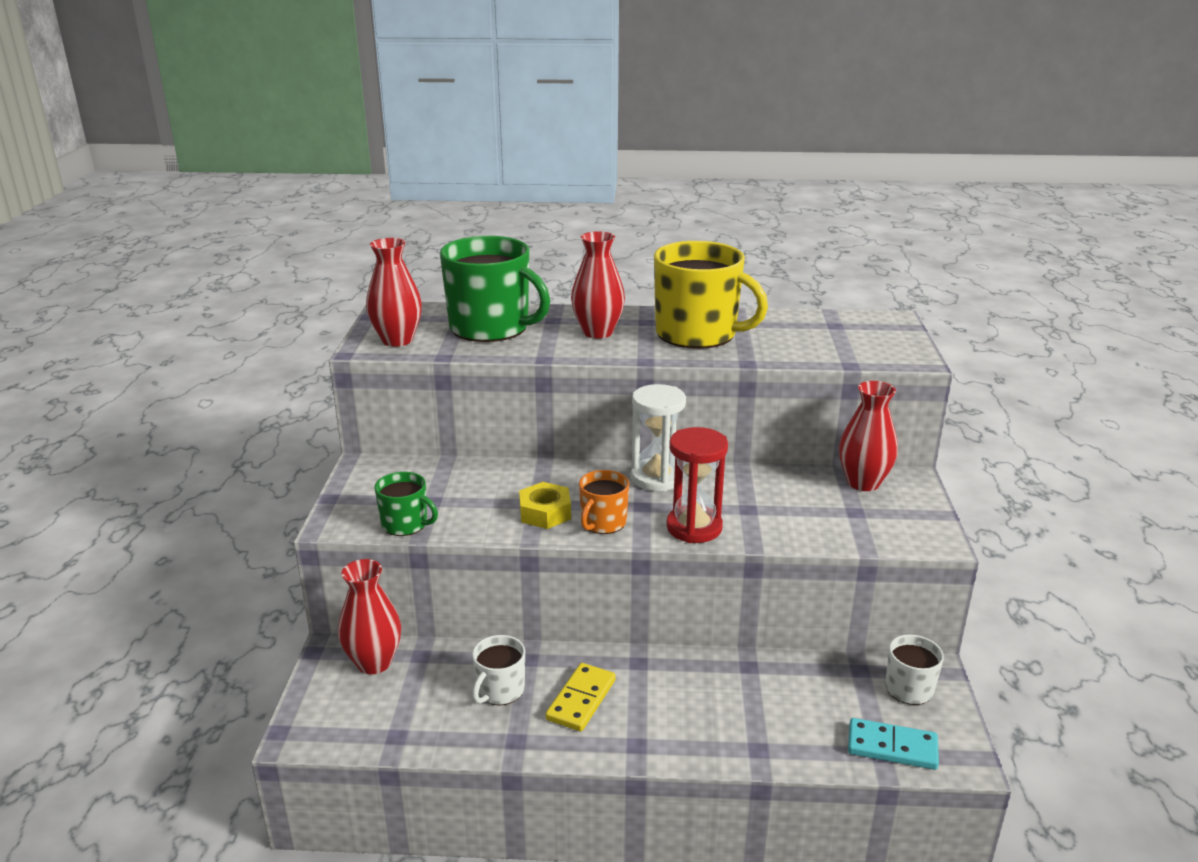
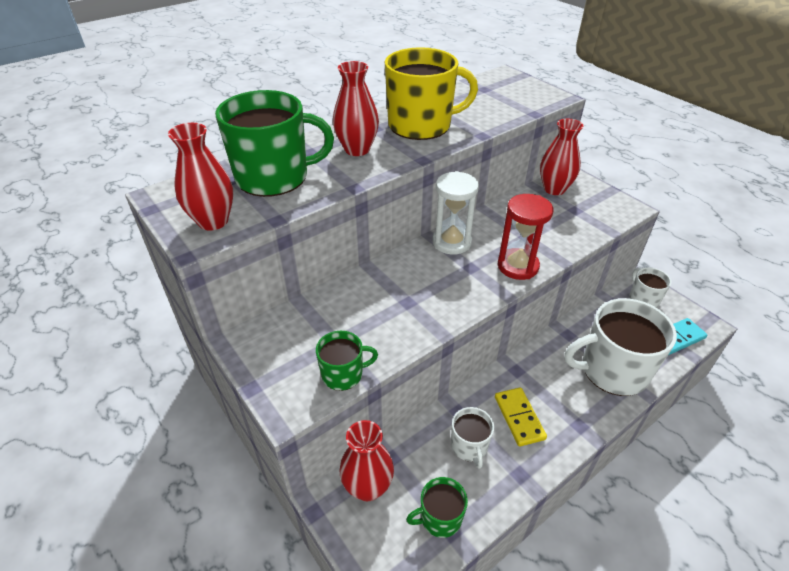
camera: 40 degrees left, 15 degrees up
yellow nut [519,482,571,529] -> none
orange mug [579,470,629,534] -> none
none -> green mug [406,477,468,538]
none -> white mug [564,298,677,396]

